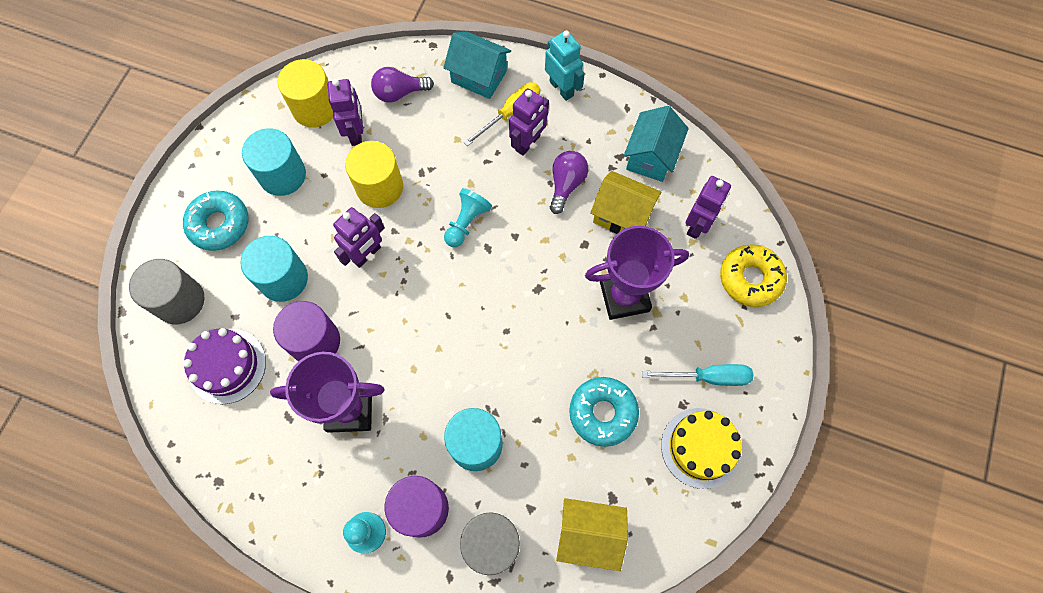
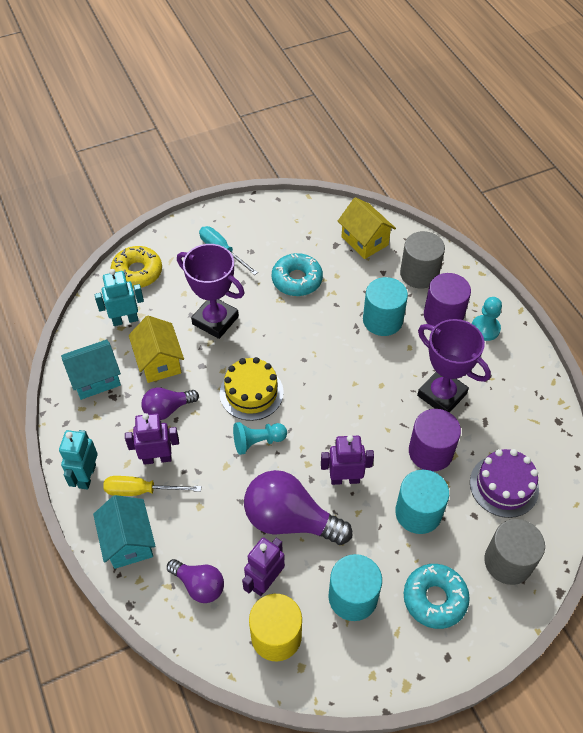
camera: 135 degrees left, 15 degrees down
yellow cylinder [345,141,403,208] -> purple light bulb [244,470,353,545]
yellow cake [661,408,741,489] -> yellow cake moved to [219,357,284,421]
purple robot [686,176,731,239] -> turquoise robot [94,269,144,326]

